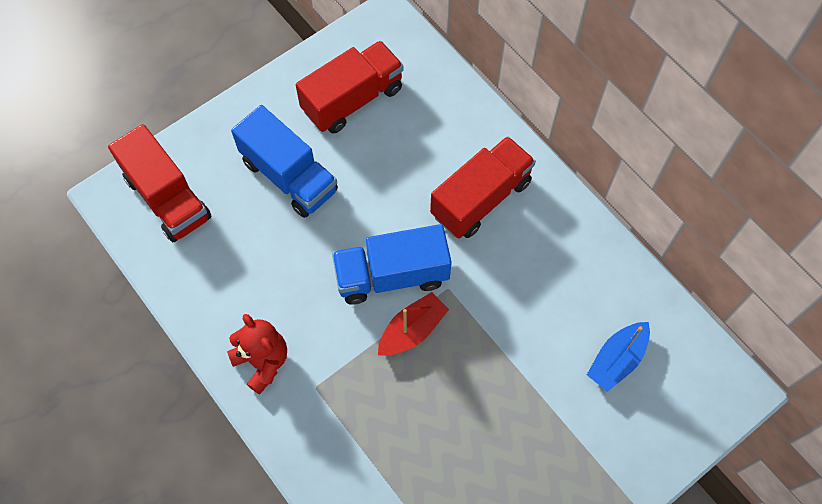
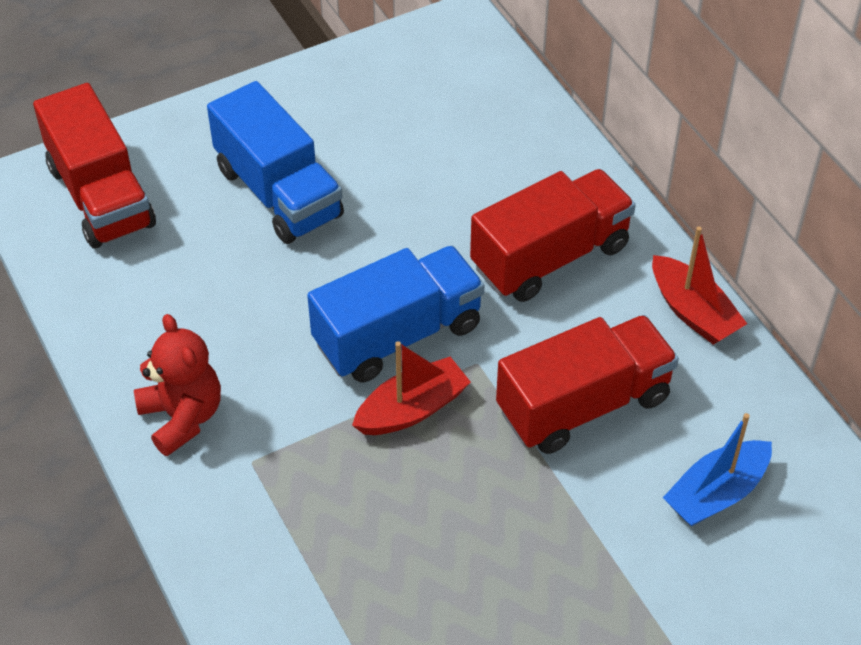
camera: 10 degrees right, 15 degrees down
red truck [296,41,404,134] -> red truck moved to [496,315,679,454]
blue truck [332,224,452,305] -> blue truck turned 150 degrees clockwise [307,246,485,383]
none -> red boat [652,226,747,345]

